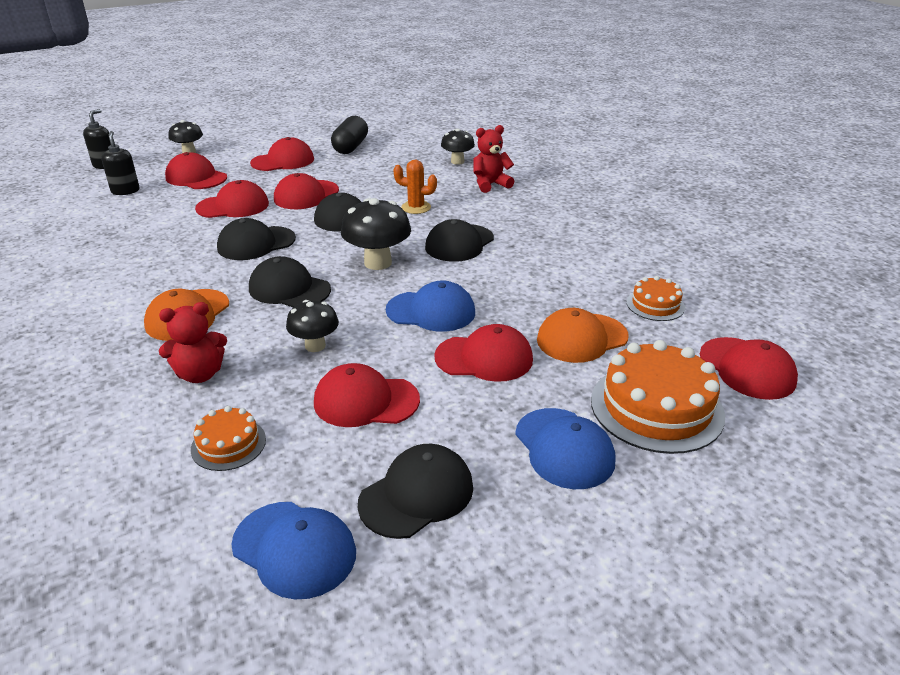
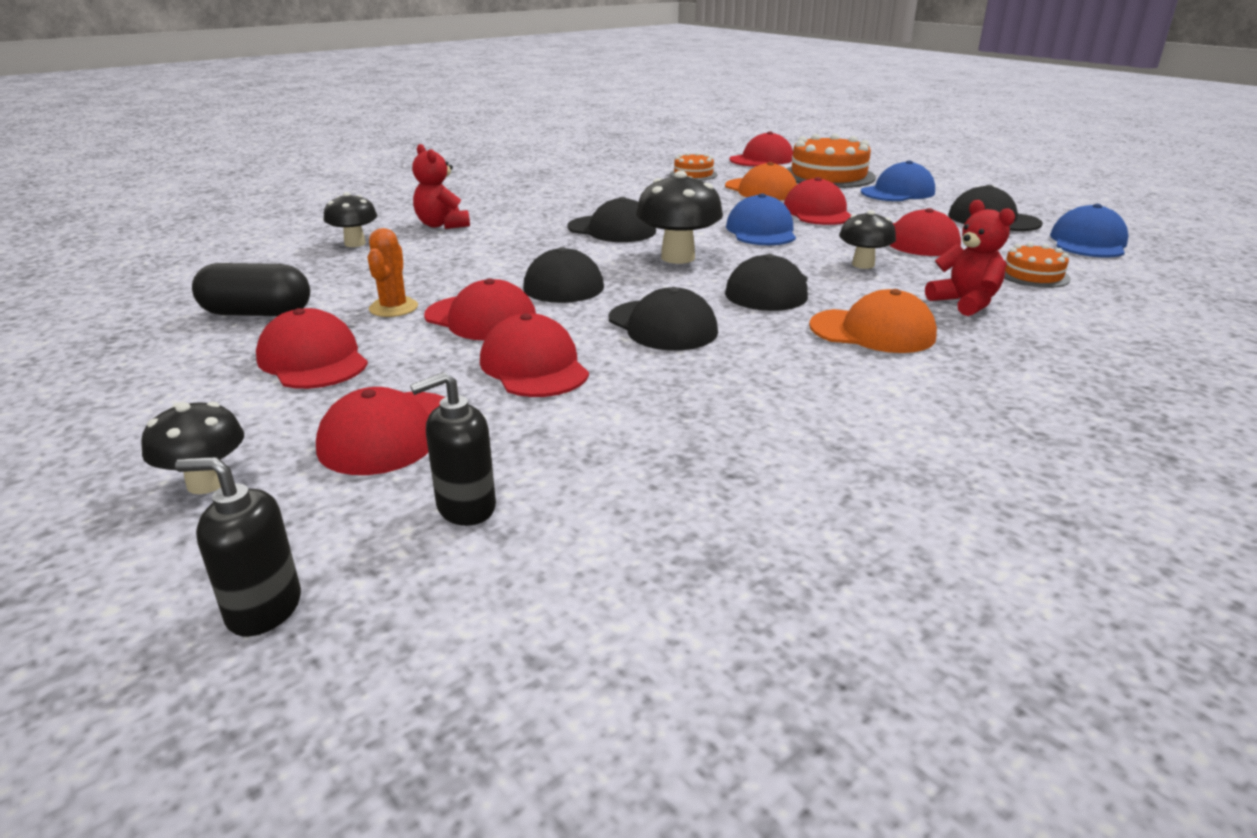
camera: 100 degrees left, 5 degrees down
orange cactus [394,160,437,214] -> orange cactus moved to [368,228,418,317]

